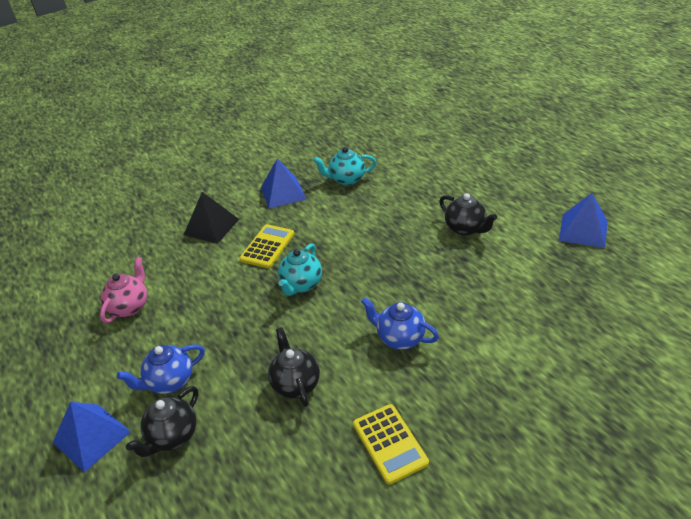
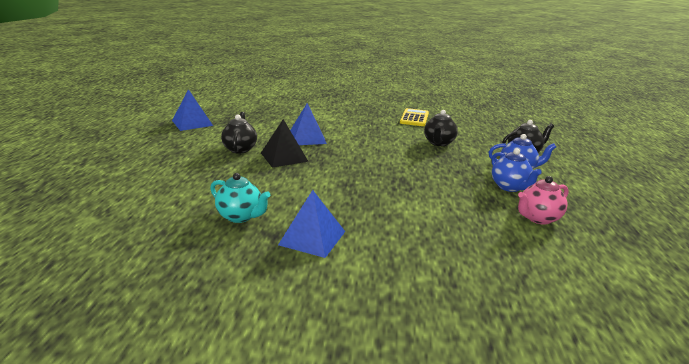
camera: 145 degrees left, 15 degrees down
blue pyramid [53,402,131,473] -> blue pyramid moved to [290,103,327,145]
black pyramid [184,192,239,244] -> black pyramid moved to [261,119,309,168]
yellow calculator [240,224,294,268] -> none
turquoise teapot [278,243,322,296] -> none
blue teapot [361,297,439,350] -> blue teapot moved to [492,148,542,192]

